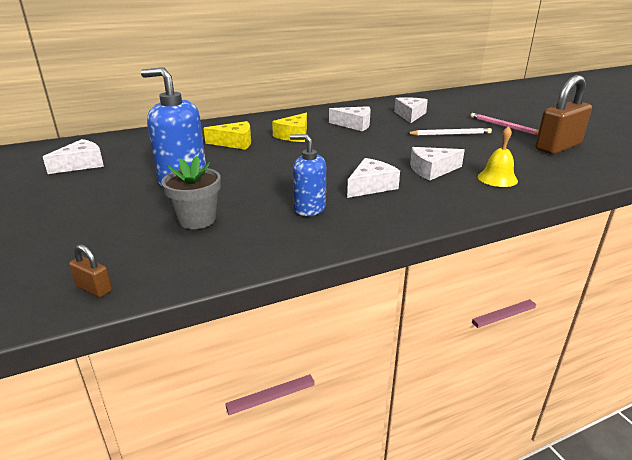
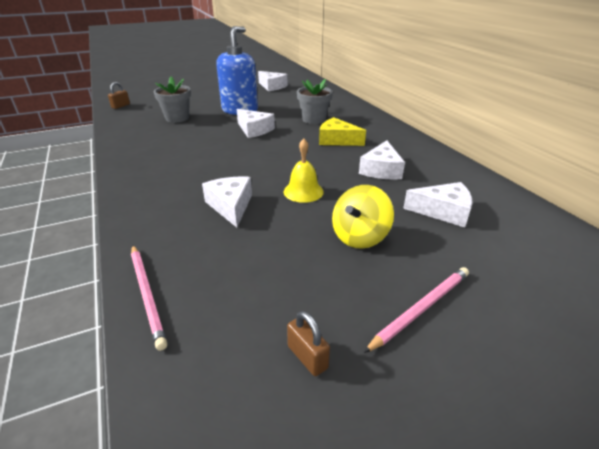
camera: 90 degrees right, 5 degrees up
yellow cheese [204,121,251,150] -> grey flower pot [297,79,333,124]
blue soap dispenser [290,134,326,216] -> none
white cheese [347,158,400,198] -> white cheese moved to [237,109,275,138]
white pencil [407,128,492,136] -> yellow spinning top [332,185,394,249]
yellow bell [478,126,518,187] -> yellow bell moved to [284,139,324,203]
brown padlock [535,75,592,154] -> brown padlock [287,311,330,376], size x0.43
none -> pink pencil [131,245,167,351]

